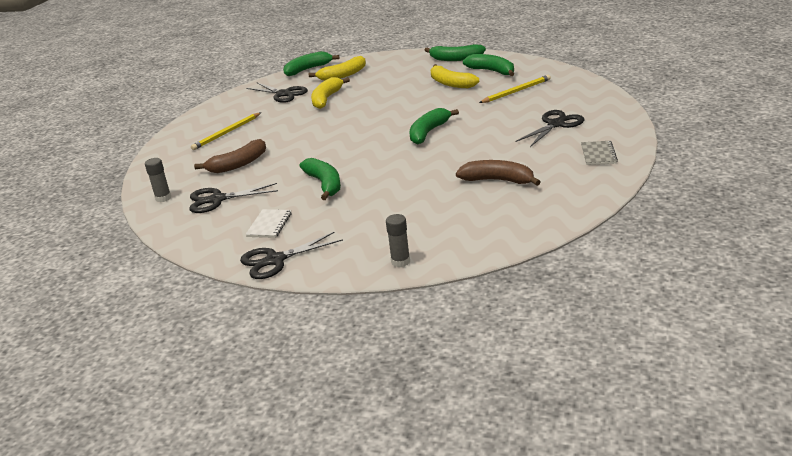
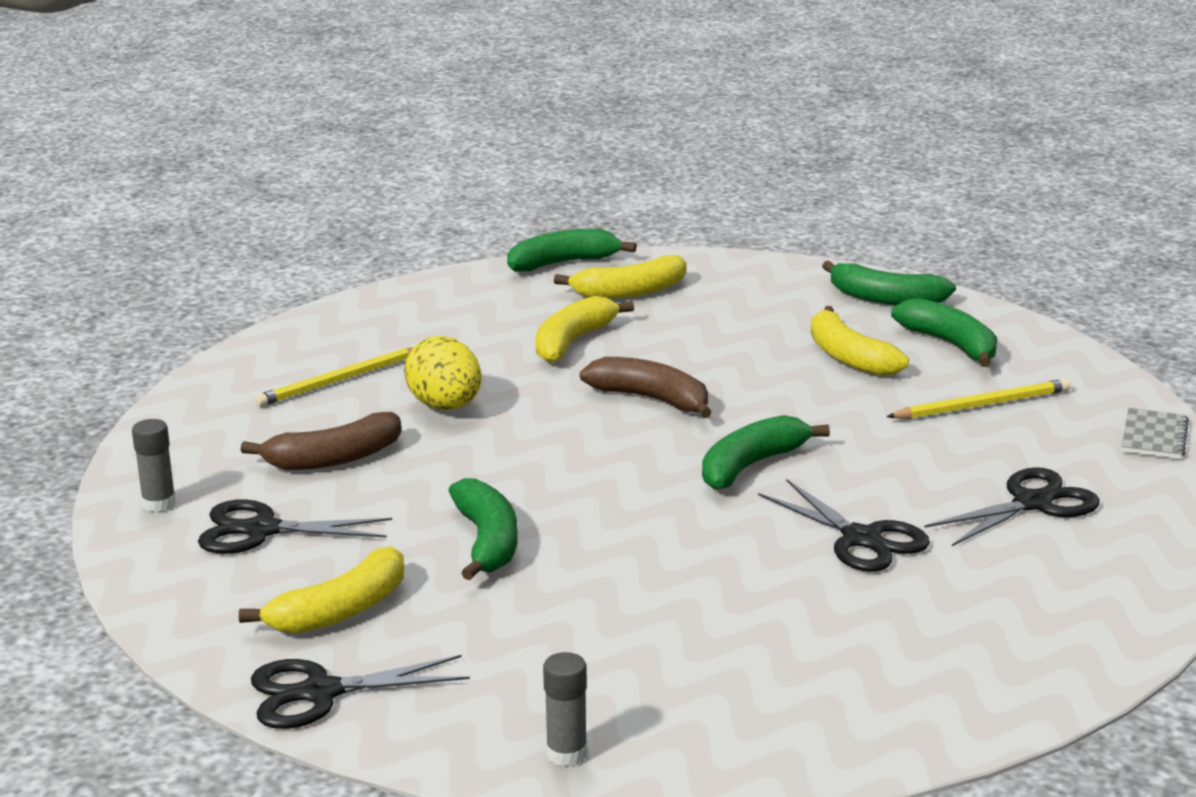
camera: 10 degrees right, 5 degrees down
white notebook [245,209,292,238] -> yellow banana [239,546,404,634]
black scissors [246,82,308,103] -> black scissors moved to [758,479,930,572]
brown banana [456,160,541,186] -> brown banana moved to [580,357,712,418]
grey notebook [581,141,618,165] -> grey notebook moved to [1122,408,1189,459]
none -> yellow egg [404,336,482,410]

